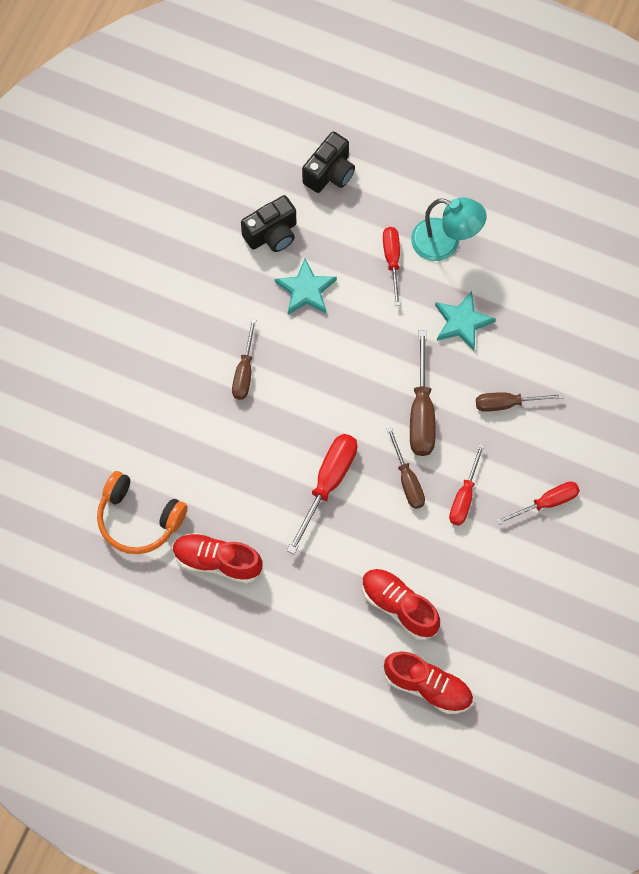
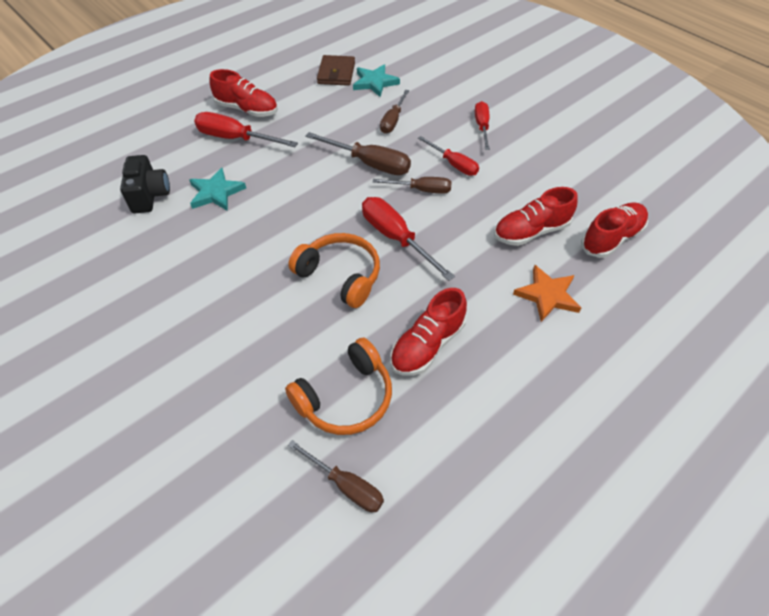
camera: 65 degrees left, 15 degrees down
brown screwdriver [232,318,257,400] -> brown screwdriver moved to [288,440,384,512]
black camera [302,131,355,193] -> none
red screwdriver [383,227,400,306] -> red screwdriver [194,112,298,147], size x1.52
turquoise lamp [411,197,487,261] -> red shoe [209,69,278,117]
turquoise star [435,291,496,350] -> turquoise star moved to [353,64,400,97]
none -> orange headphones [288,233,380,308]
none -> brown wallet [317,55,355,86]
none -> orange star [513,265,581,322]

